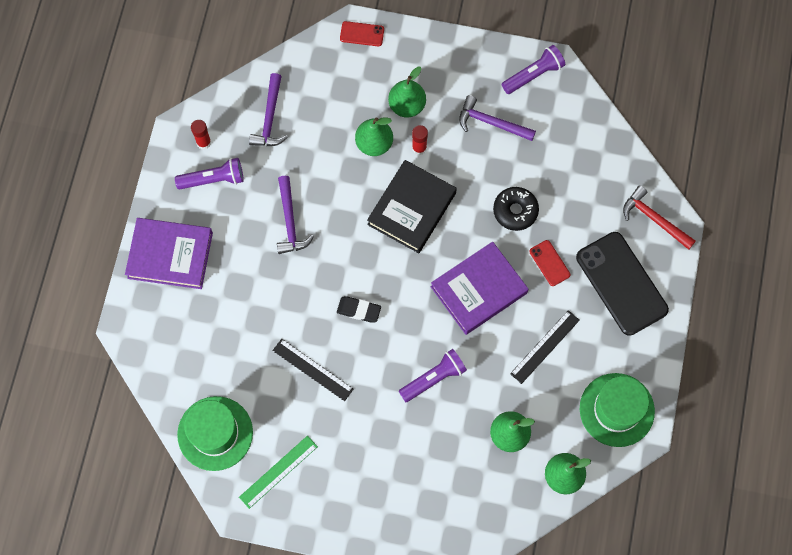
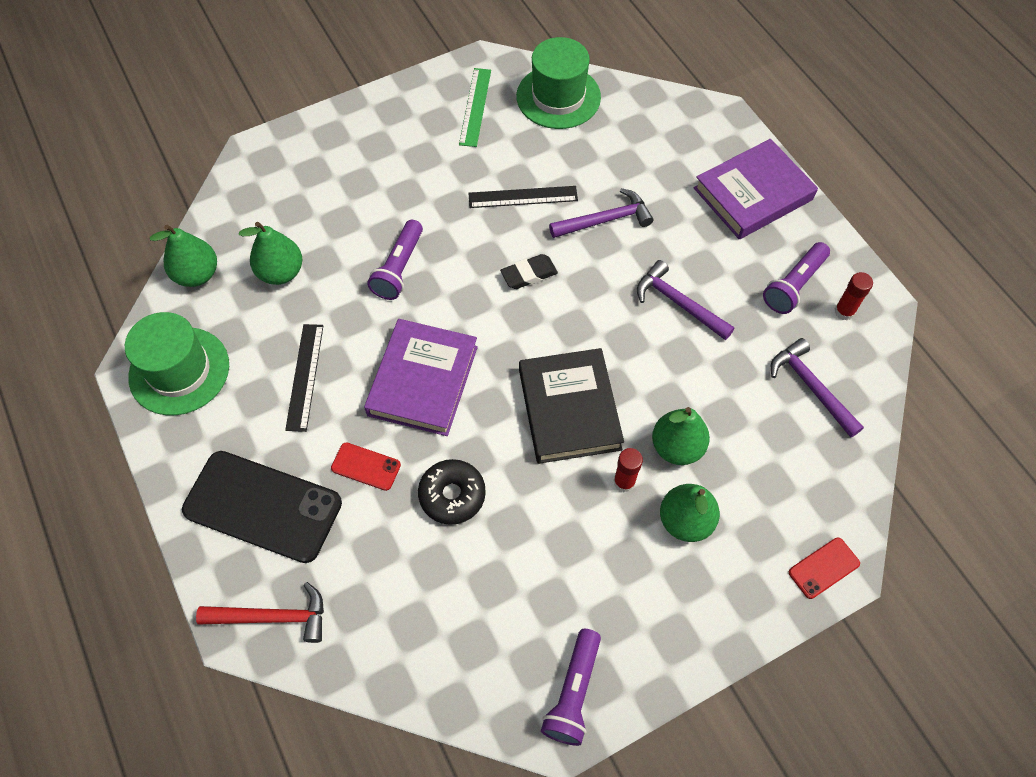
camera: 140 degrees right, 10 degrees down
purple hammer [459,95,536,141] -> purple hammer moved to [549,188,653,238]

